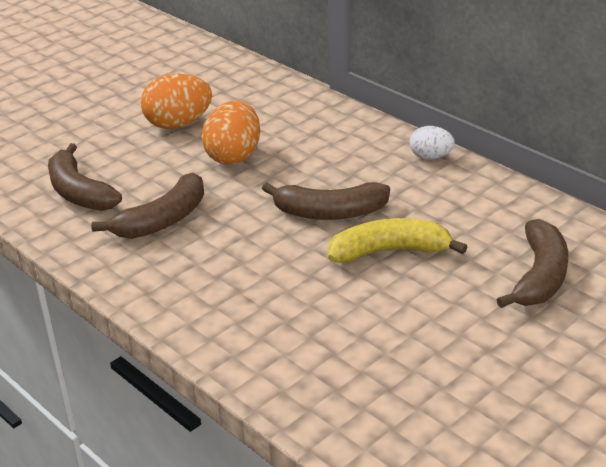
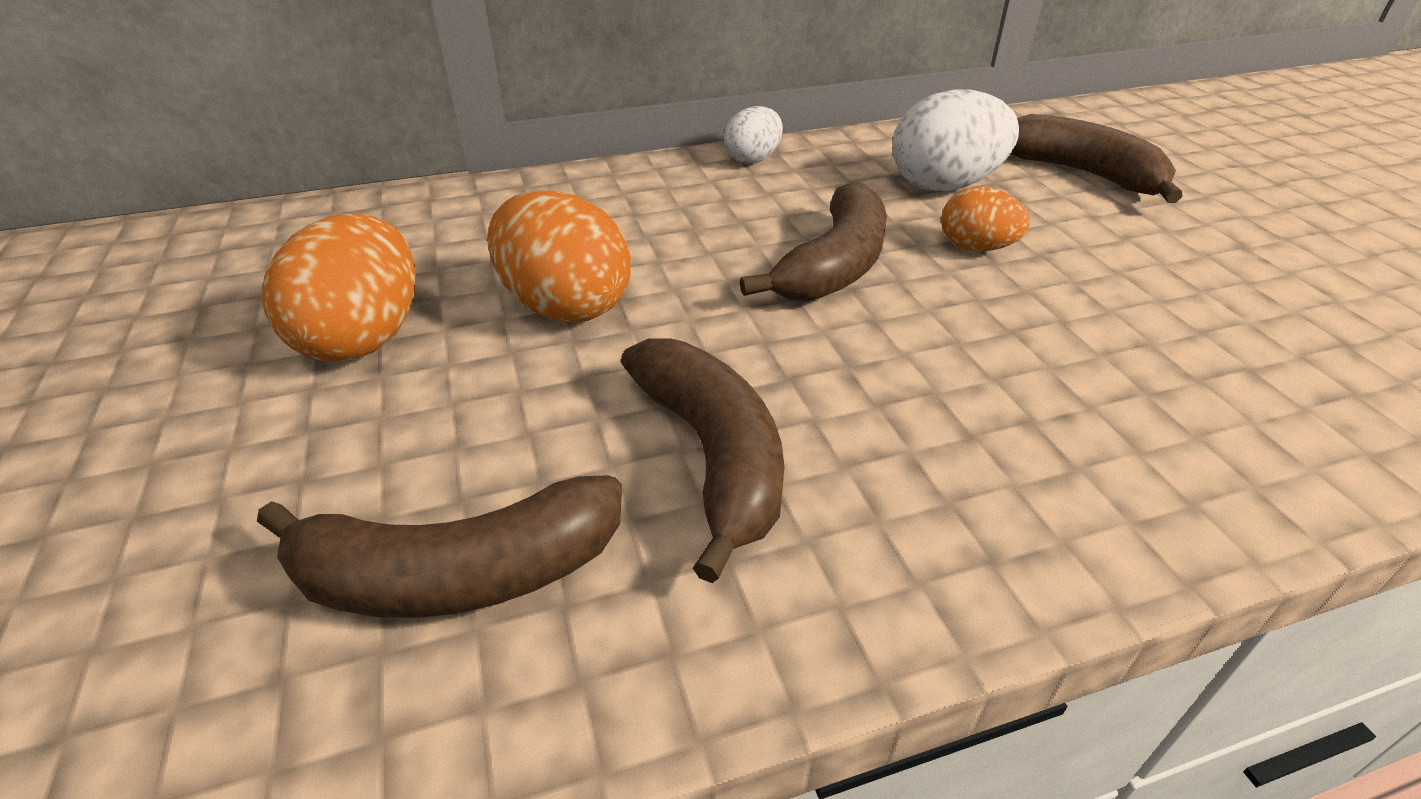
camera: 65 degrees left, 5 degrees up
yellow banana [328,218,467,263] -> orange egg [941,187,1030,251]
none -> white egg [893,89,1019,191]

